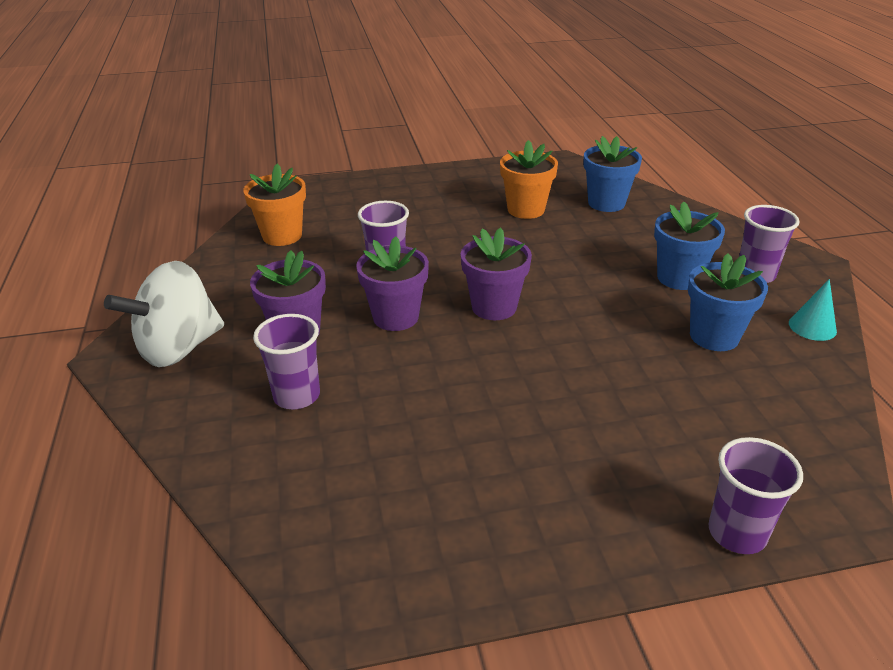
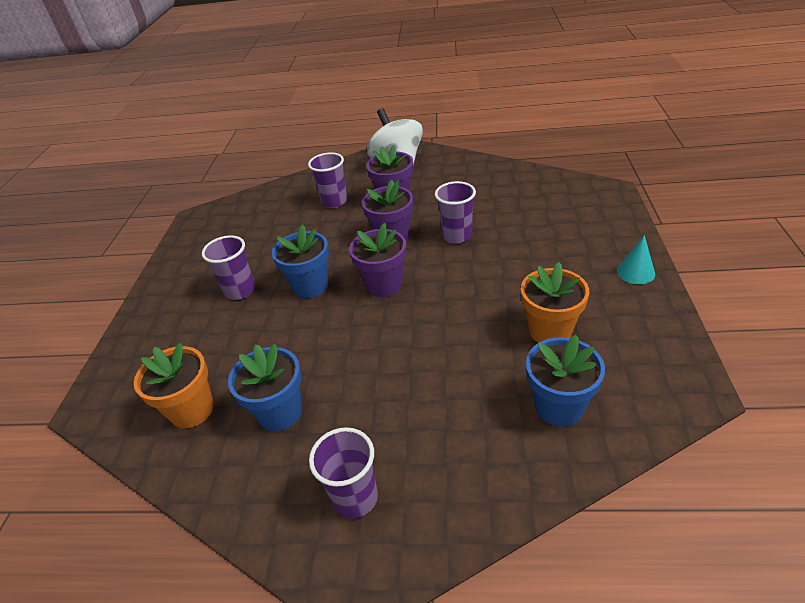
camera: 110 degrees right, 5 degrees up
orange flower pot [244,164,306,246] -> orange flower pot moved to [134,343,214,428]
blue flower pot [654,202,725,290] -> blue flower pot moved to [272,225,329,298]
purple cup [708,437,803,554] -> purple cup moved to [202,235,255,300]
turquoise cone [789,279,837,341] -> turquoise cone moved to [617,235,655,284]

